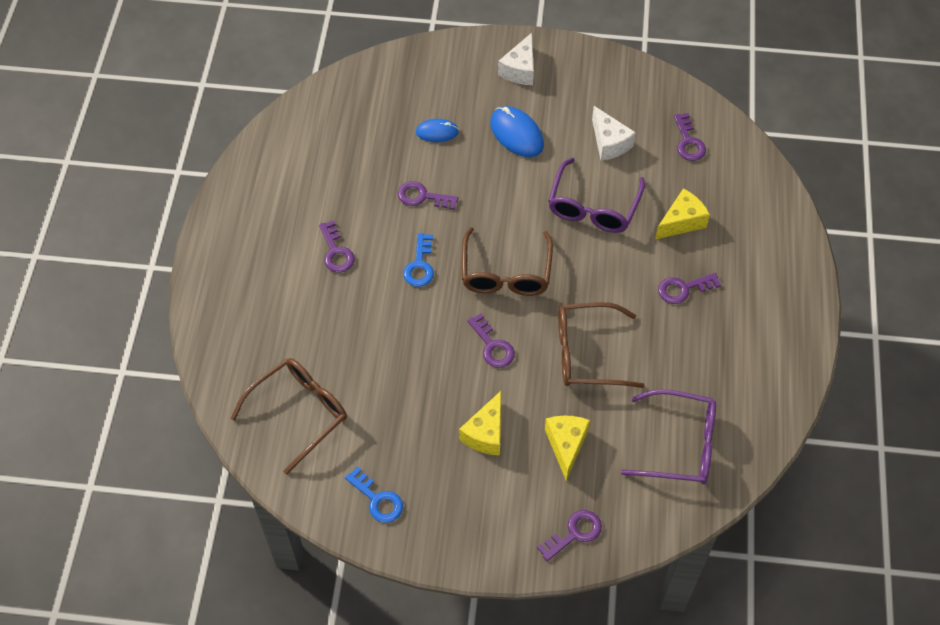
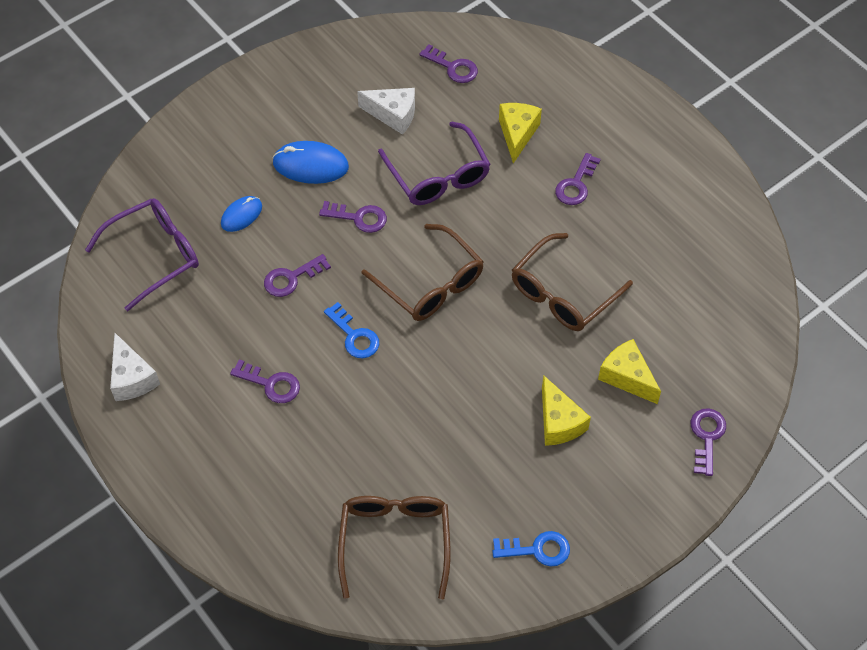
camera: 45 degrees left, 0 degrees up
purple key [467,313,515,368] -> purple key moved to [319,201,387,233]
white cheese [498,33,534,85] -> white cheese moved to [110,333,160,401]
purple glasses [621,389,716,484] -> purple glasses moved to [85,198,199,311]

